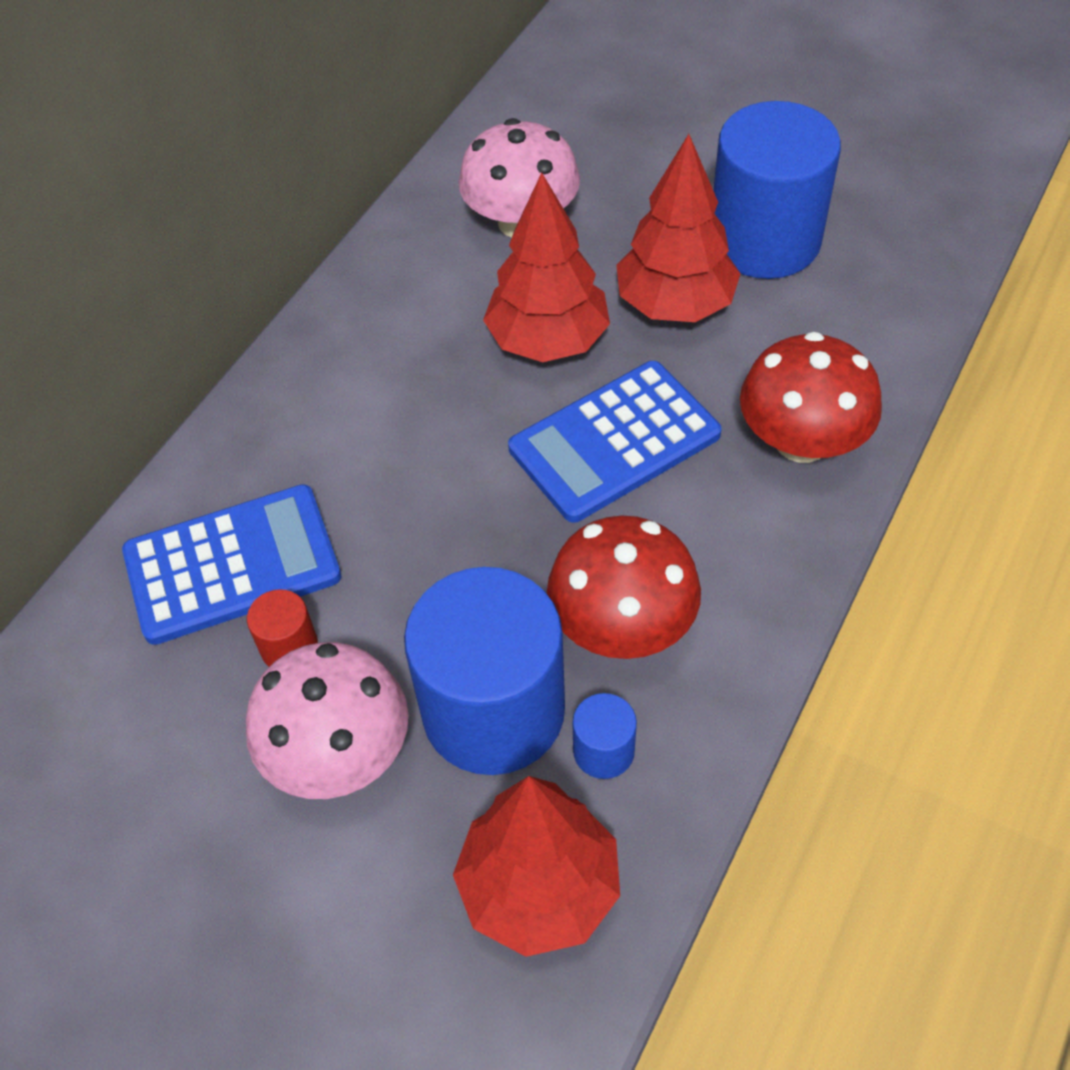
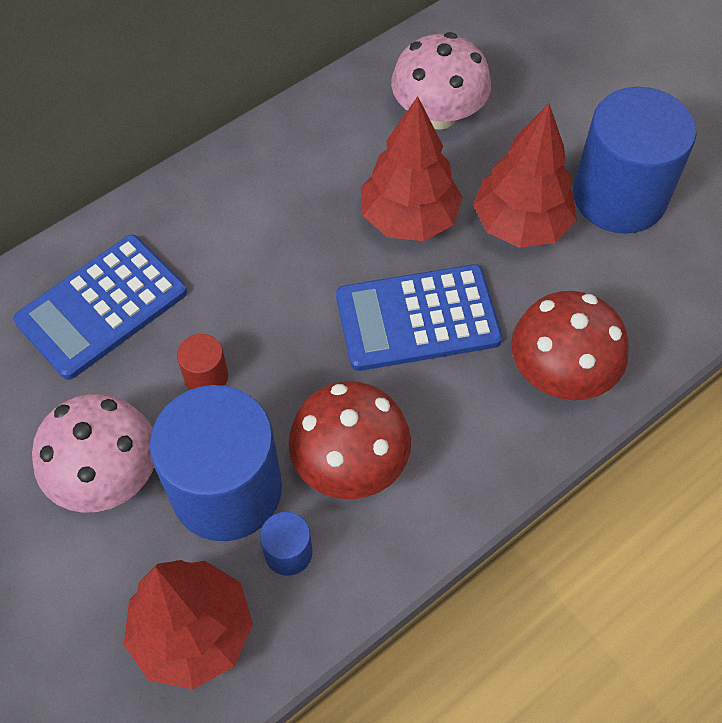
camera: 20 degrees right, 5 degrees up
blue calculator [122,484,341,645] -> blue calculator turned 135 degrees clockwise [13,235,187,380]
red cylinder [247,589,318,667] -> red cylinder moved to [177,334,228,390]

